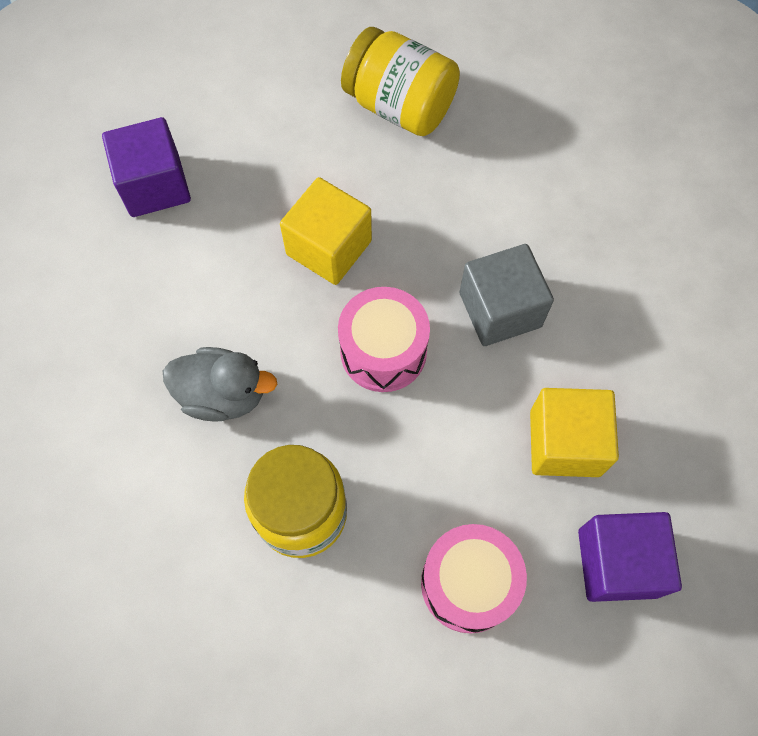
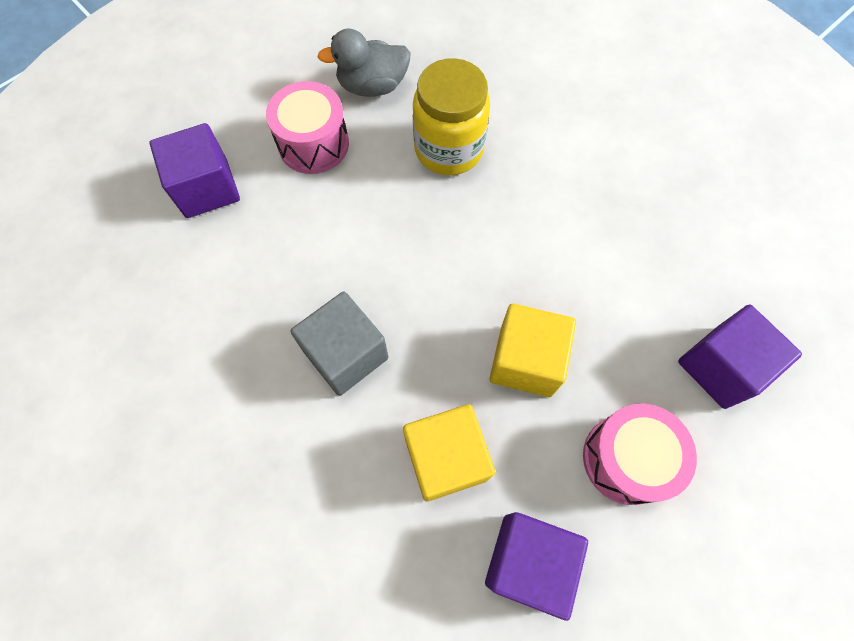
camera: 160 degrees right, 0 degrees up
grey duck [163,347,277,422] -> grey duck moved to [318,29,411,97]
pink drum [338,287,430,392] -> pink drum moved to [583,404,697,505]
yellow jar [341,27,460,136] -> purple cube [485,512,588,621]
yellow cube [530,388,619,477] -> yellow cube moved to [403,404,495,502]

